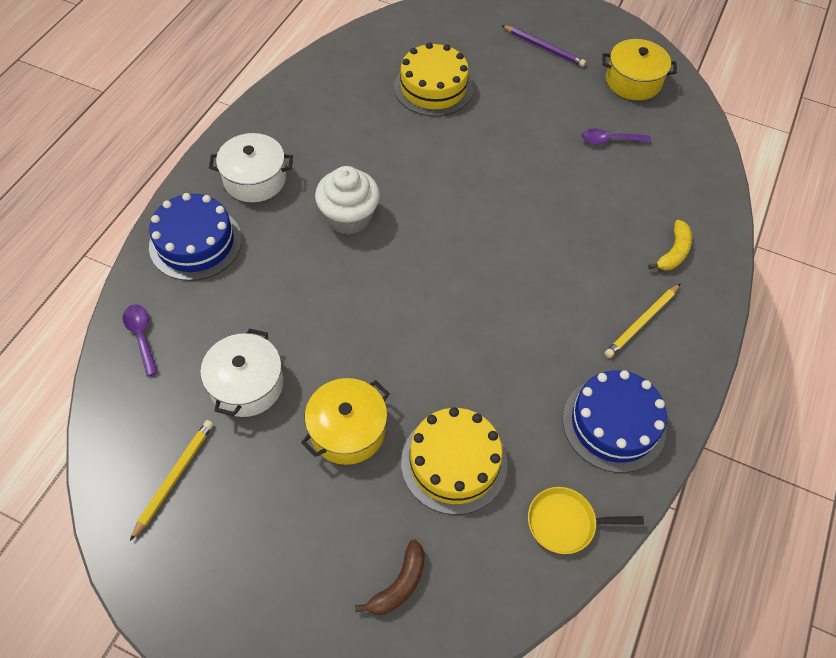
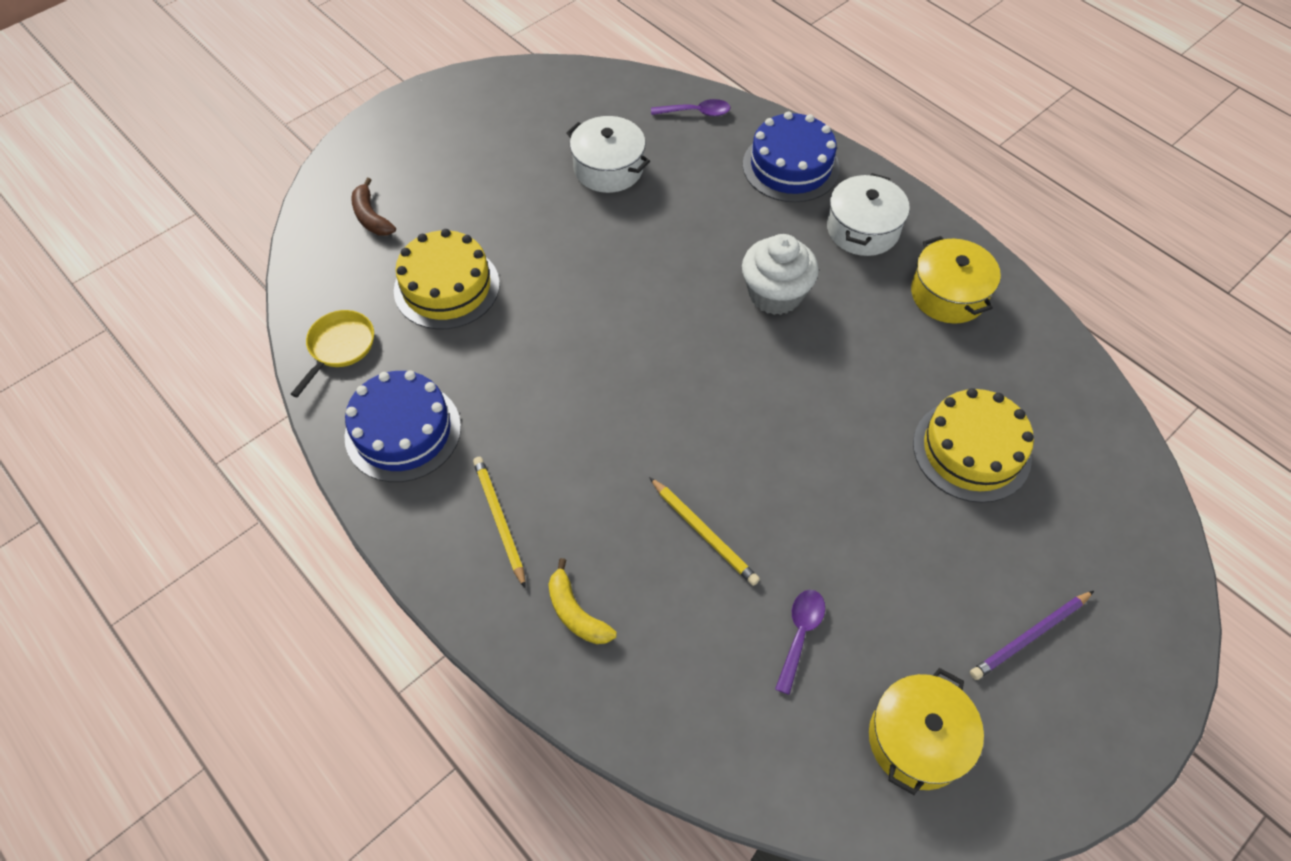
camera: 115 degrees right, 0 degrees up
yellow pencil [130,420,213,541] -> yellow pencil moved to [649,477,760,586]
yellow pot [301,378,390,465] -> yellow pot moved to [911,236,1001,324]

